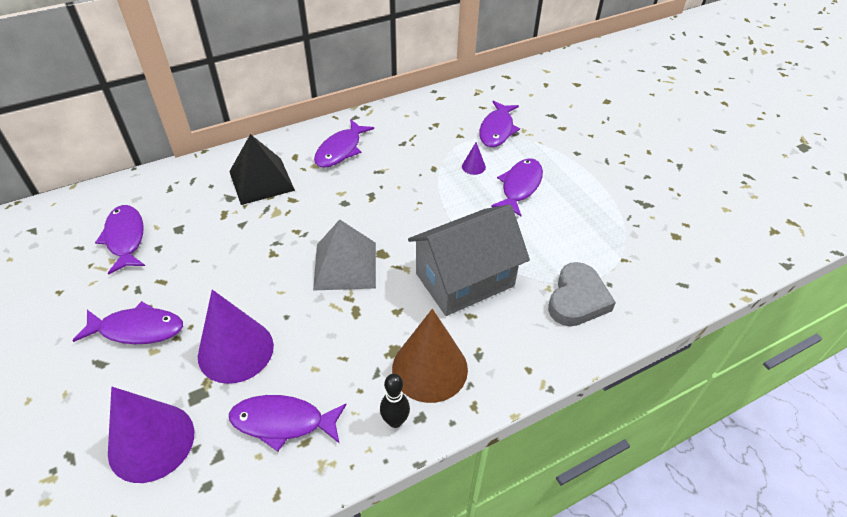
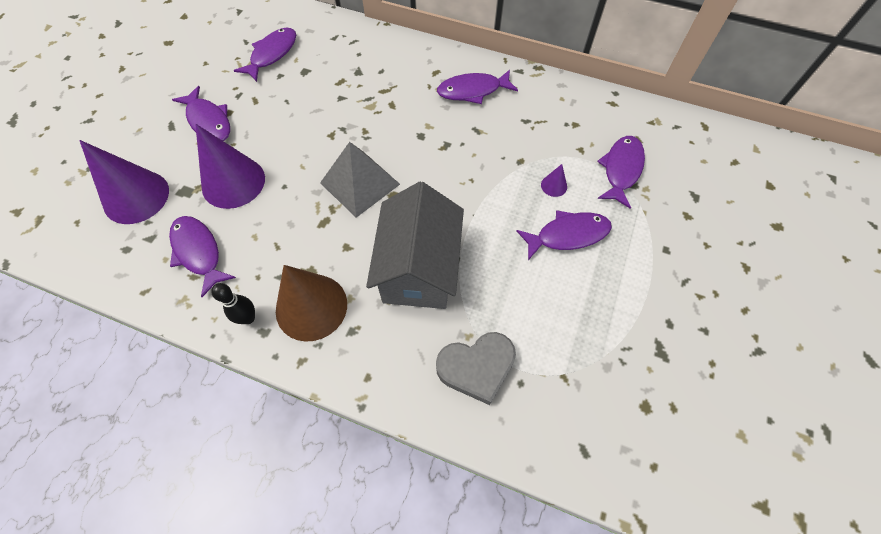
camera: 50 degrees right, 15 degrees up
black pyramid [229,134,295,205] -> none
grey house [408,205,530,316] -> grey house turned 75 degrees clockwise [366,182,464,309]
purple fish [479,100,520,147] -> purple fish turned 135 degrees clockwise [597,136,645,209]

